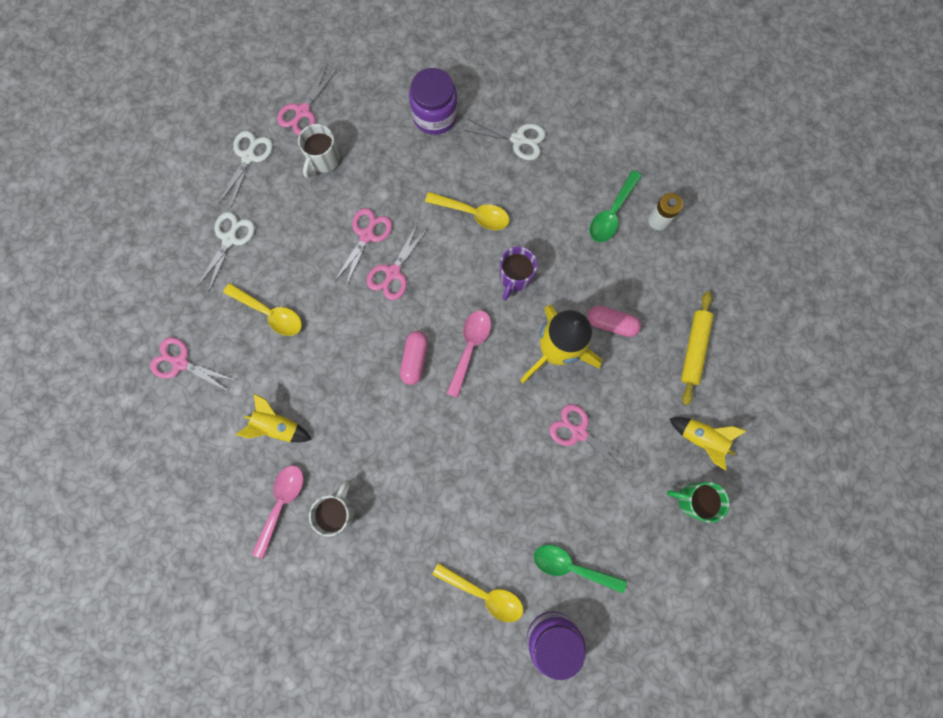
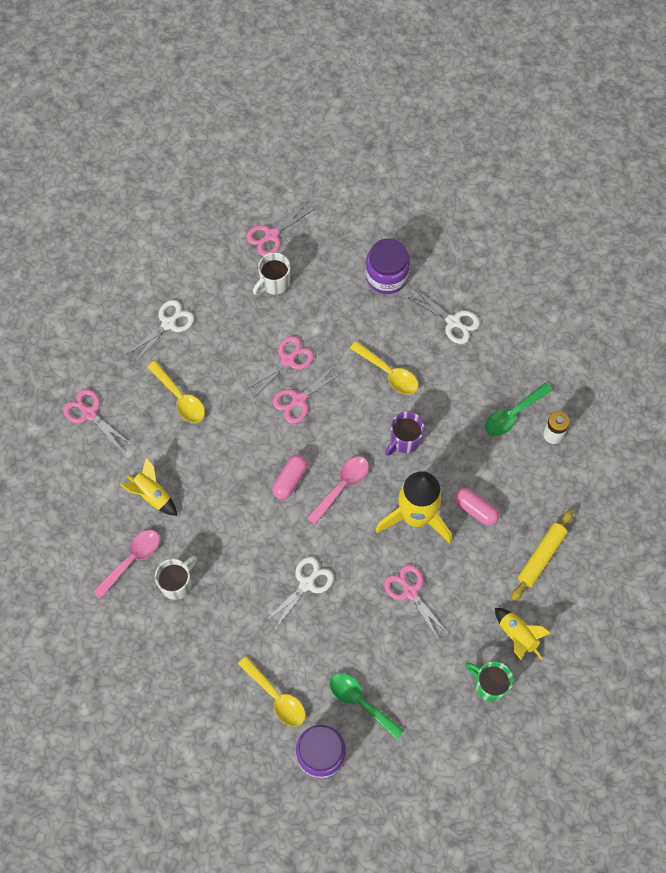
camera: 20 degrees right, 10 degrees down
white scissors [219,131,273,207] -> white scissors moved to [265,557,334,629]

